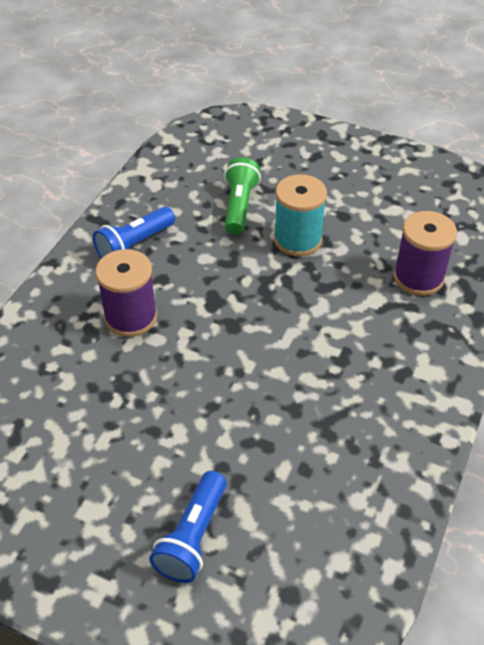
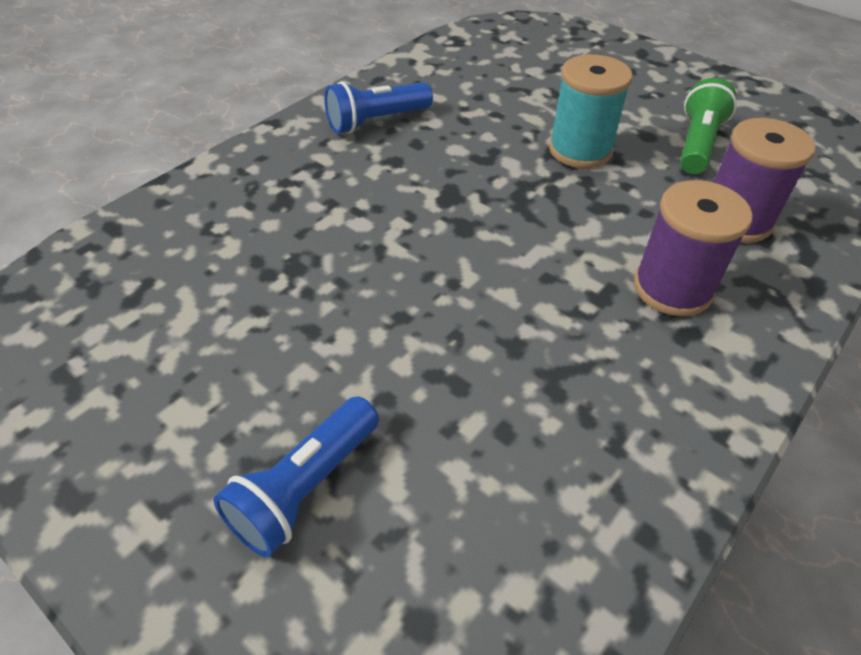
camera: 15 degrees right, 0 degrees up
purple spool [96,249,157,337] -> purple spool moved to [634,180,753,316]
green flashlight [224,157,261,235] -> green flashlight moved to [680,78,737,174]

